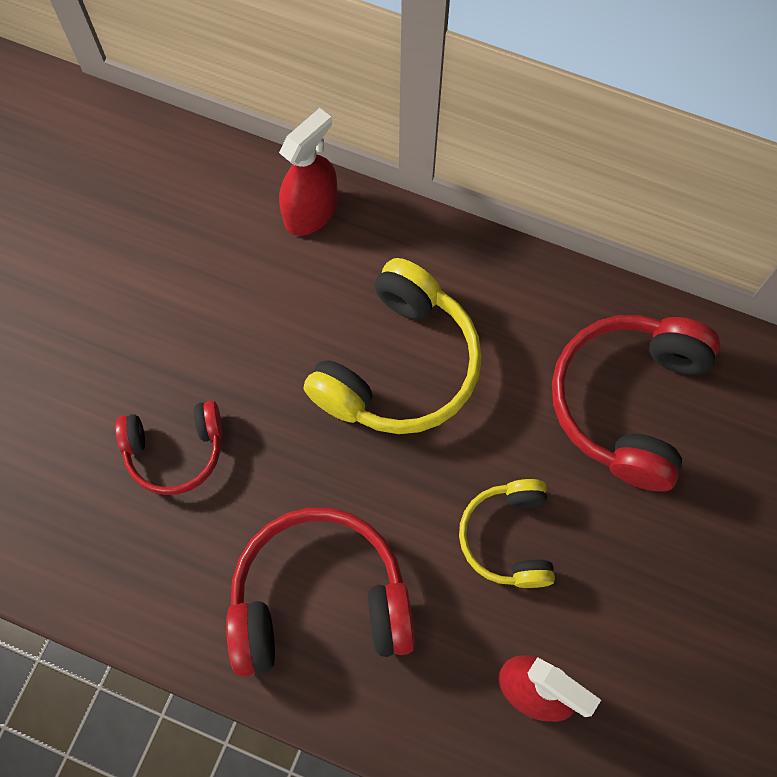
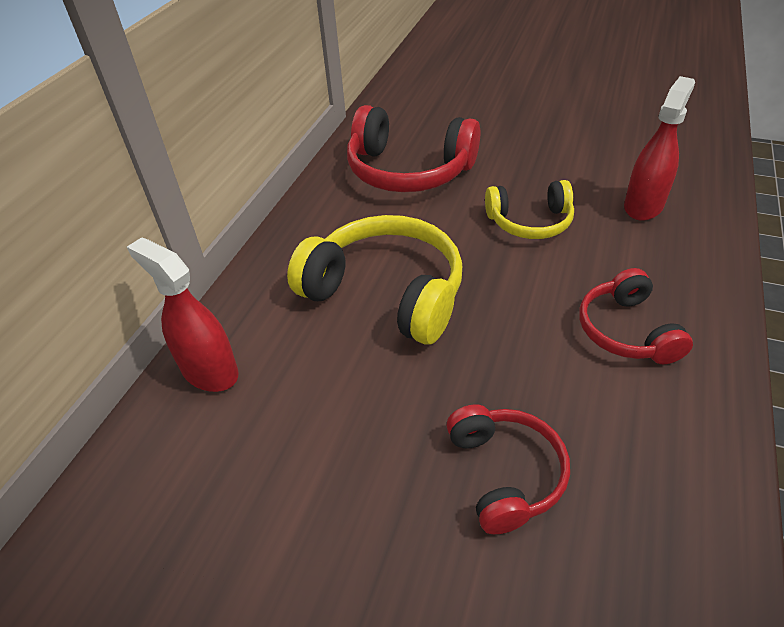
camera: 90 degrees left, 25 degrees down
red headphones [226,508,415,677] -> red headphones [579,268,693,364], size x0.60

